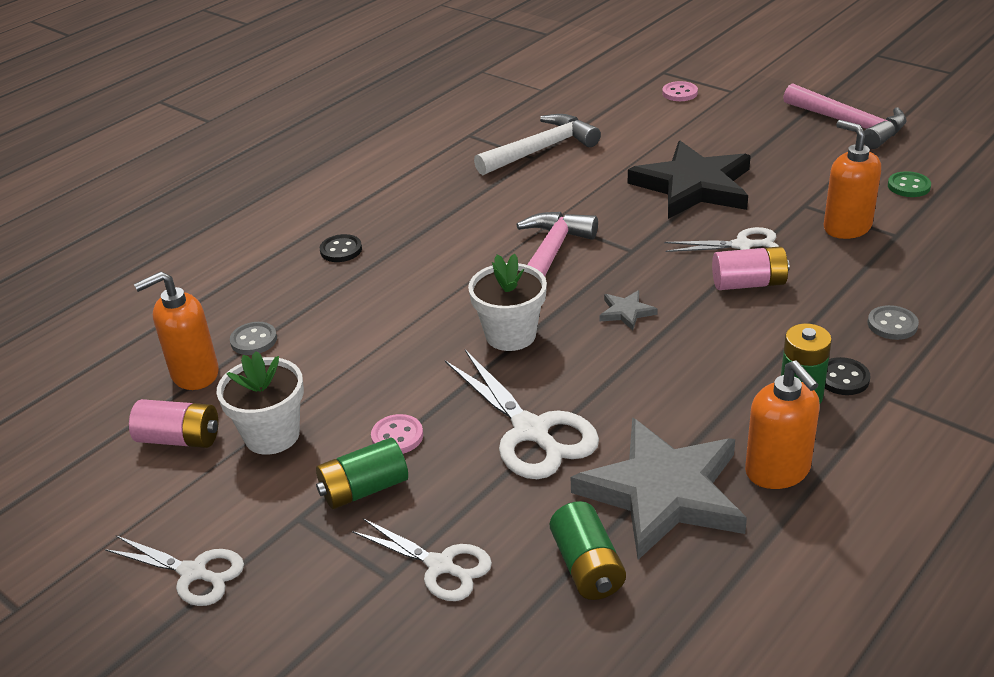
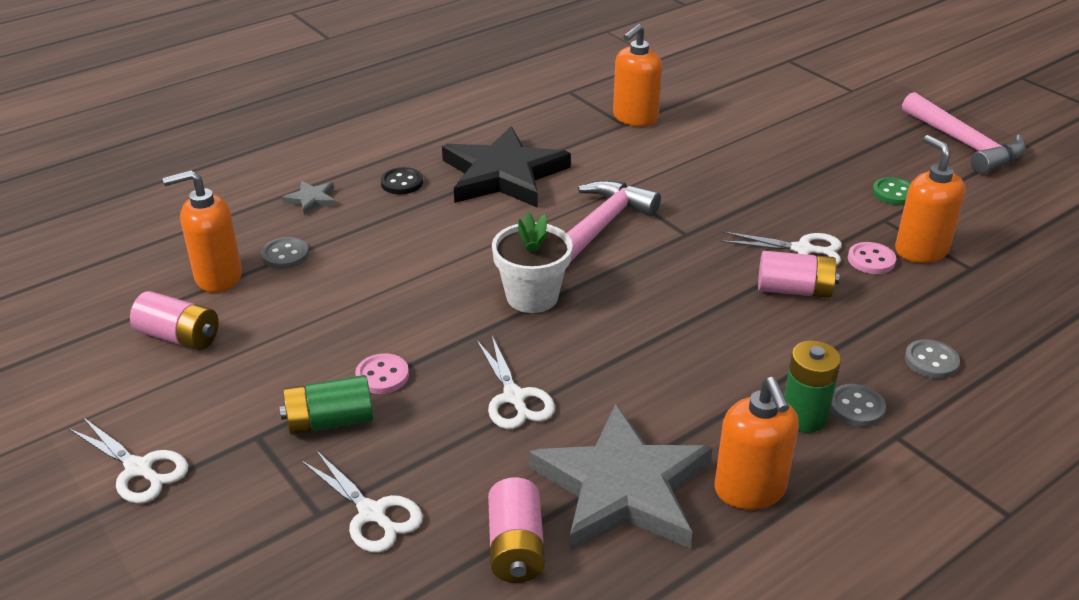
camera: 10 degrees right, 0 degrees up
white flower pot [217,351,304,455] -> none
white scissors [445,350,599,479] -> white scissors [476,336,555,429], size x0.64
white hammer [474,114,601,175] -> orange soap dispenser [613,24,662,126]
green battery [550,501,626,600] -> pink battery [488,477,545,583]
grey star [600,290,658,331] -> grey star moved to [282,181,336,215]
black star [628,141,751,219] -> black star moved to [442,126,571,208]
pink button [662,81,698,101] -> pink button moved to [848,242,896,274]
black button [825,357,870,395] -> grey button [830,384,886,427]
green button [888,171,931,197] -> green button moved to [872,177,911,205]

